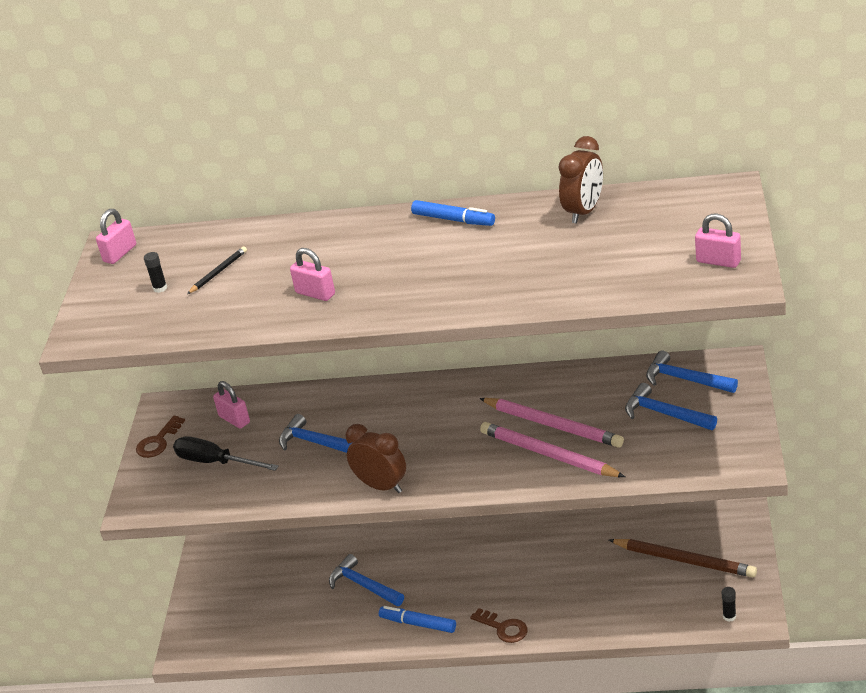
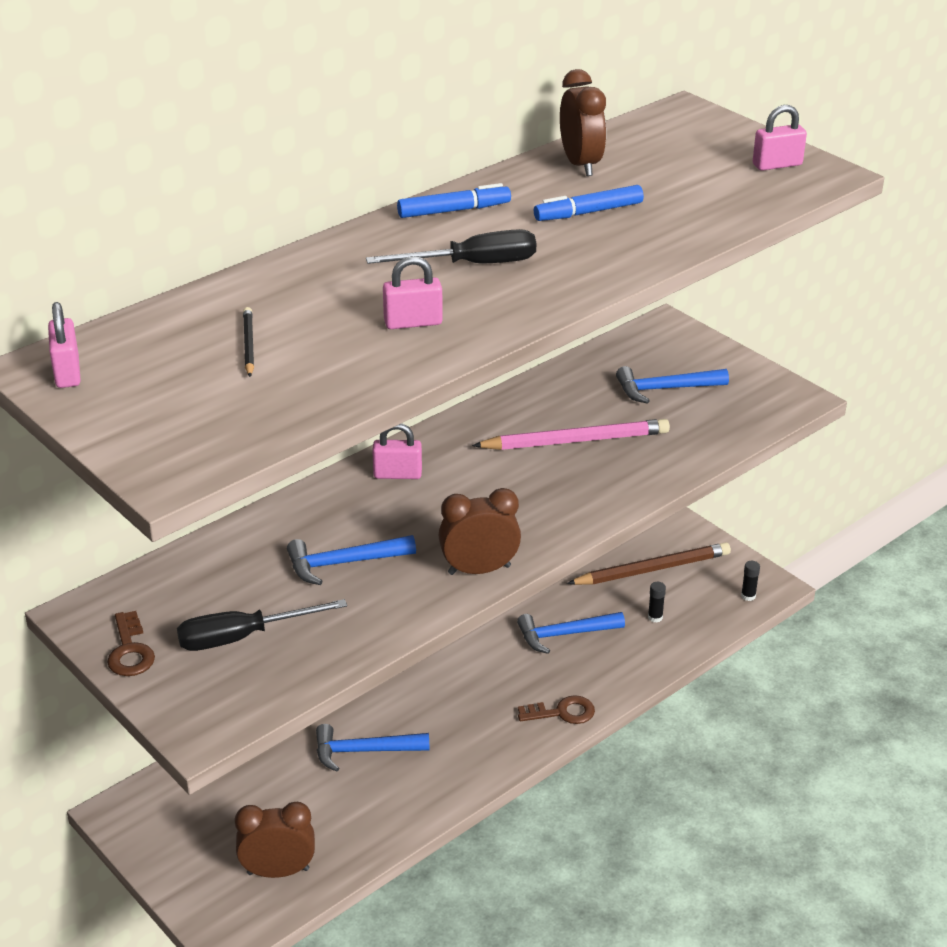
camera: 50 degrees left, 0 degrees up
black glue stick [144,252,167,293] -> black glue stick moved to [648,582,666,622]
pink padlock [213,381,250,429] -> pink padlock moved to [372,423,422,479]
blue marker [379,606,456,633] -> blue marker moved to [534,185,644,221]
pink pencil [480,422,625,477] -> none
blue hammer [646,350,738,393] -> blue hammer moved to [517,612,625,654]
none -> brown clock [235,802,315,878]
none -> black screwdriver [366,229,536,264]

